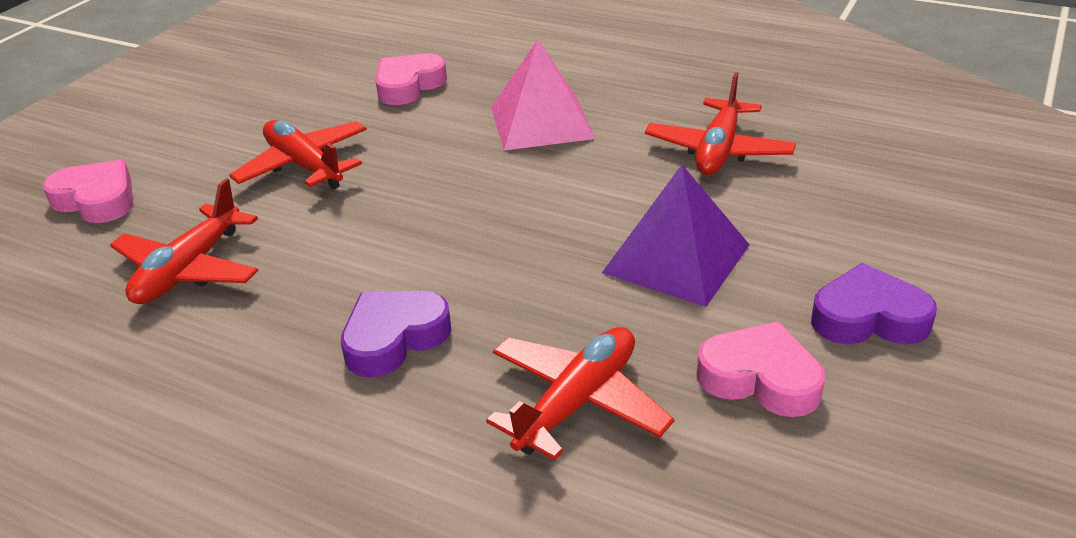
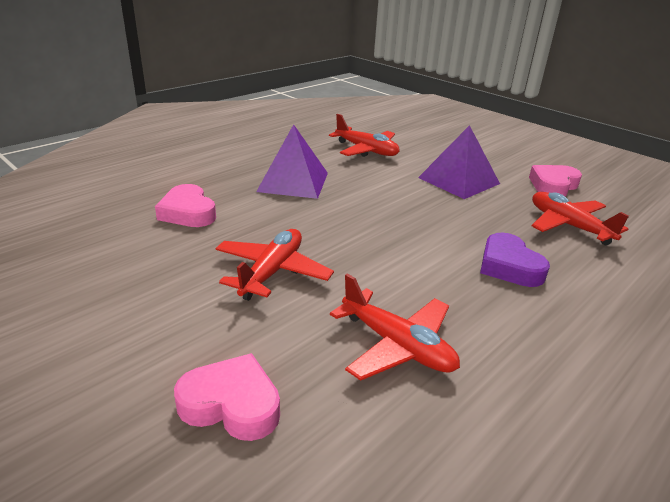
camera: 75 degrees left, 5 degrees down
pink heart [43,160,133,223] -> pink heart turned 60 degrees clockwise [174,353,280,441]
red plane [229,120,367,189] -> red plane turned 135 degrees clockwise [215,229,334,301]
pink pyramid [491,40,595,151] -> purple pyramid [256,124,328,199]
purple heart [811,263,937,344] -> none

